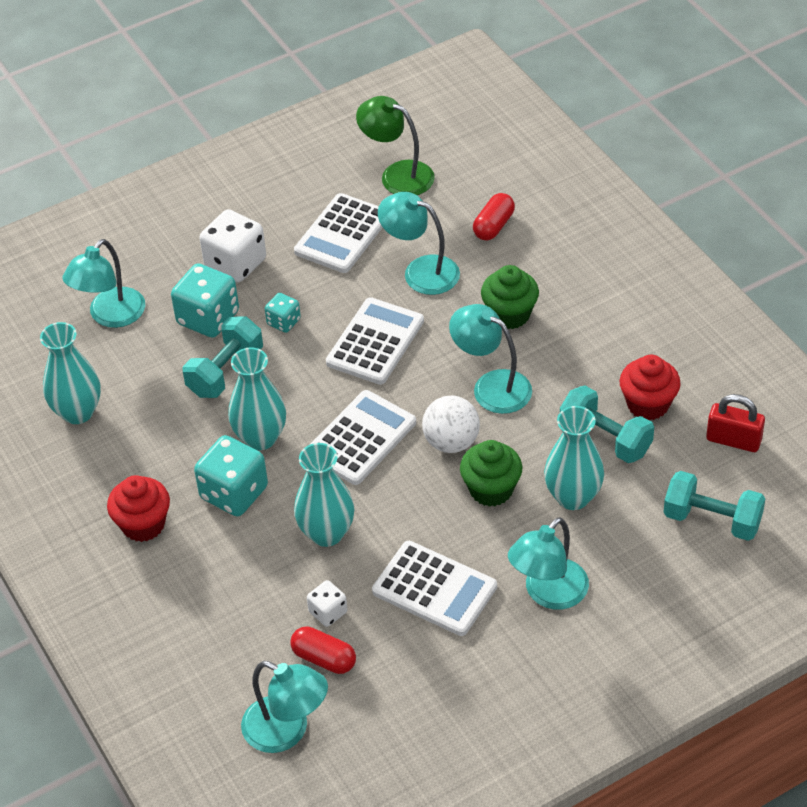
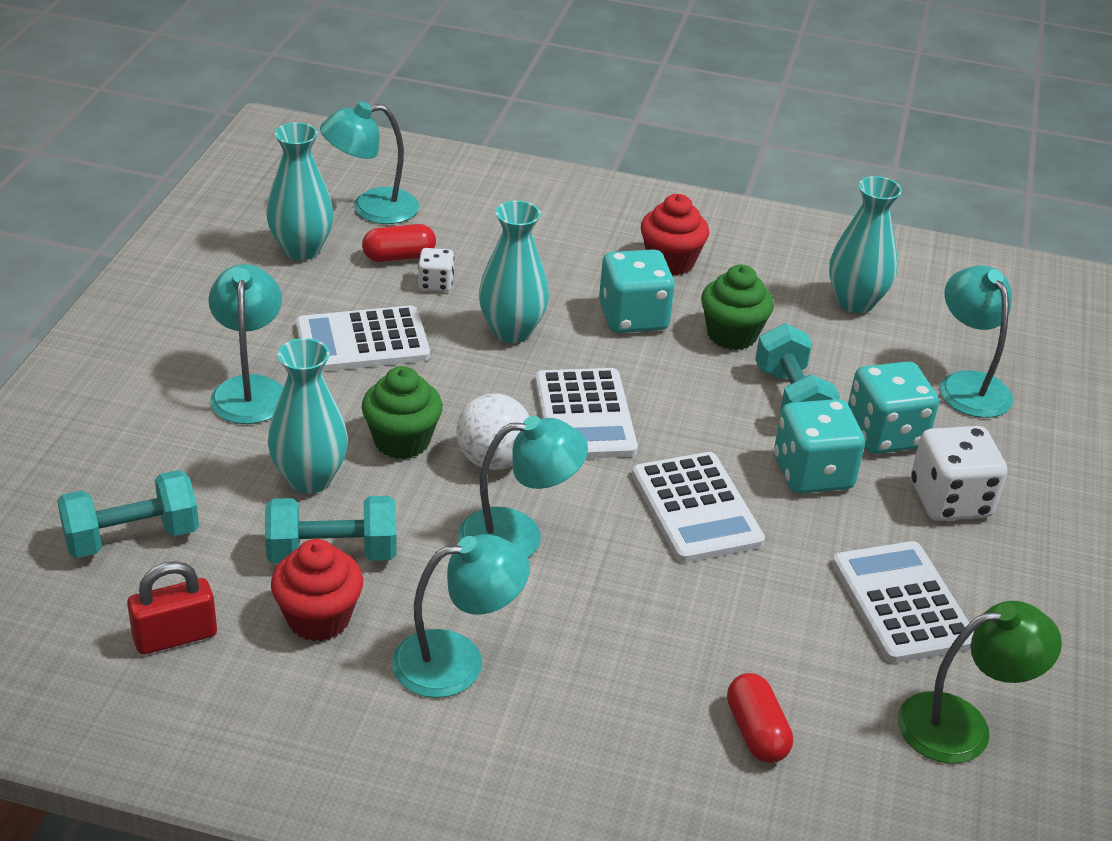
camera: 130 degrees right, 10 degrees down
turquoise vase [228,347,286,450] -> turquoise vase moved to [266,122,334,260]
turquoise dice [265,293,301,333] -> turquoise dice [774,399,865,494], size x1.87
turquoise lamp [378,192,460,295] -> turquoise lamp moved to [392,534,530,698]
green cupcake [481,265,539,329] -> green cupcake moved to [701,265,774,350]

